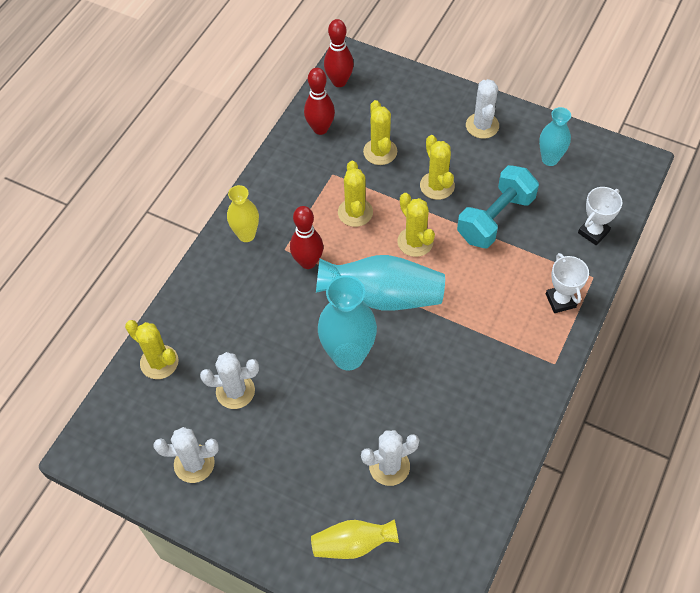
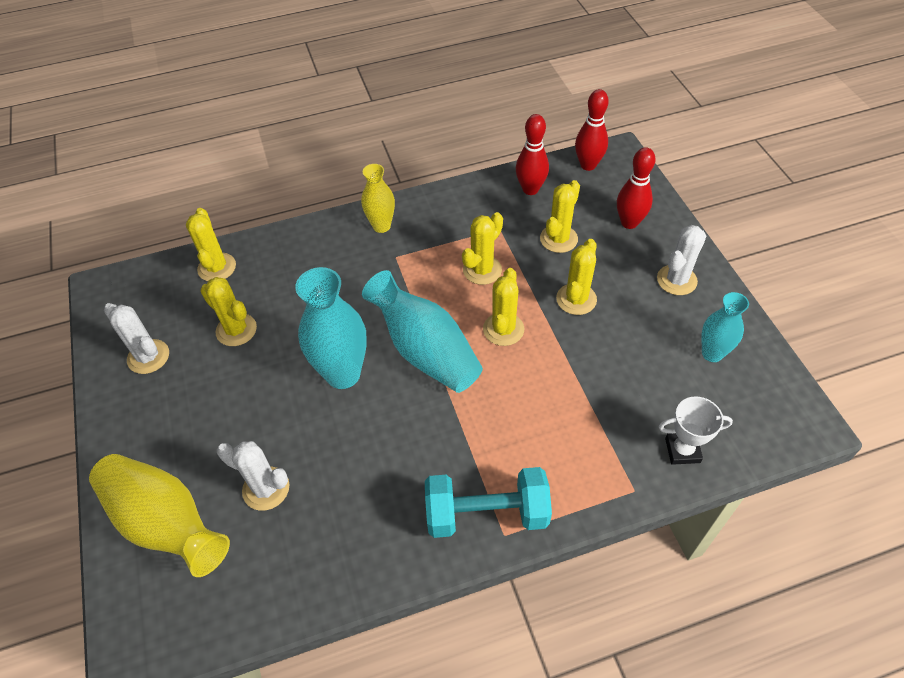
camera: 45 degrees right, 5 degrees down
white cactus [200,352,259,409] -> yellow cactus [200,277,257,346]
red bowling pin [290,206,323,269] -> red bowling pin moved to [617,147,656,229]
yellow vase [311,519,399,559] -> yellow vase [89,454,230,577], size x1.68
turquoise dumbbell [457,165,539,248] -> turquoise dumbbell moved to [425,467,552,538]
white trophy [546,253,589,313] -> none

